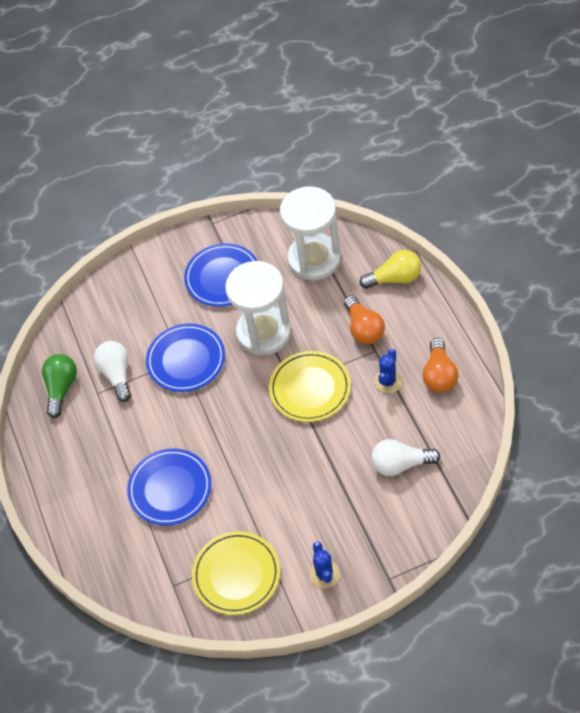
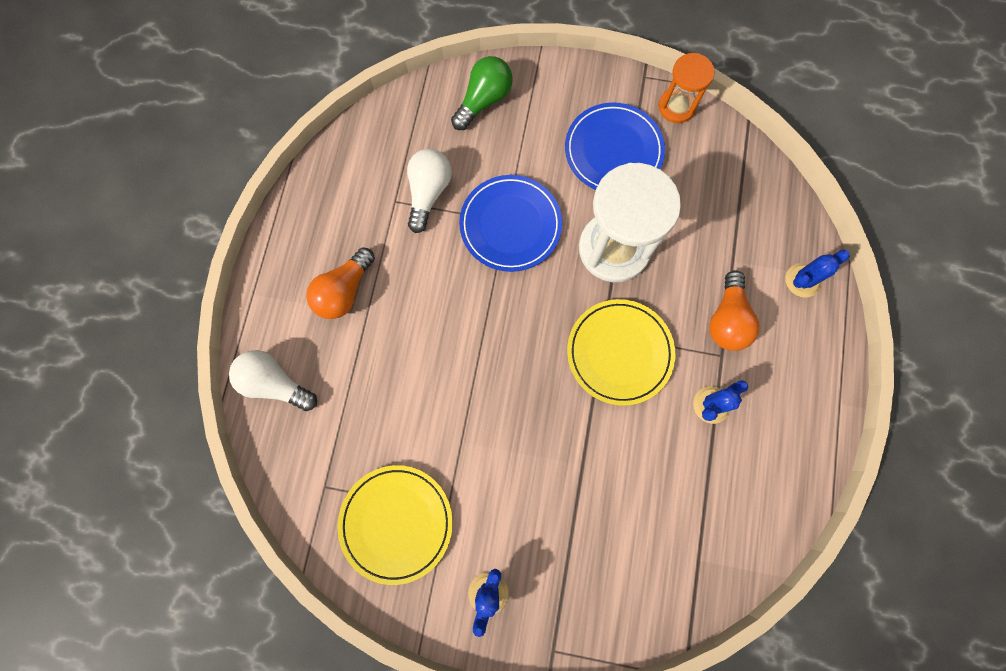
camera: 25 degrees right, 20 degrees up
green light bulb [42,354,77,418] -> green light bulb moved to [451,56,513,130]
blue plate [127,448,212,525] -> none
white hourglass [280,187,341,280] -> none
yellow light bulb [360,250,421,289] -> blue cactus [785,250,850,298]
white light bulb [371,439,440,476] -> white light bulb moved to [229,350,317,411]
orange light bulb [423,338,458,393] -> orange light bulb moved to [306,247,375,319]
none -> orange hourglass [659,53,715,123]

